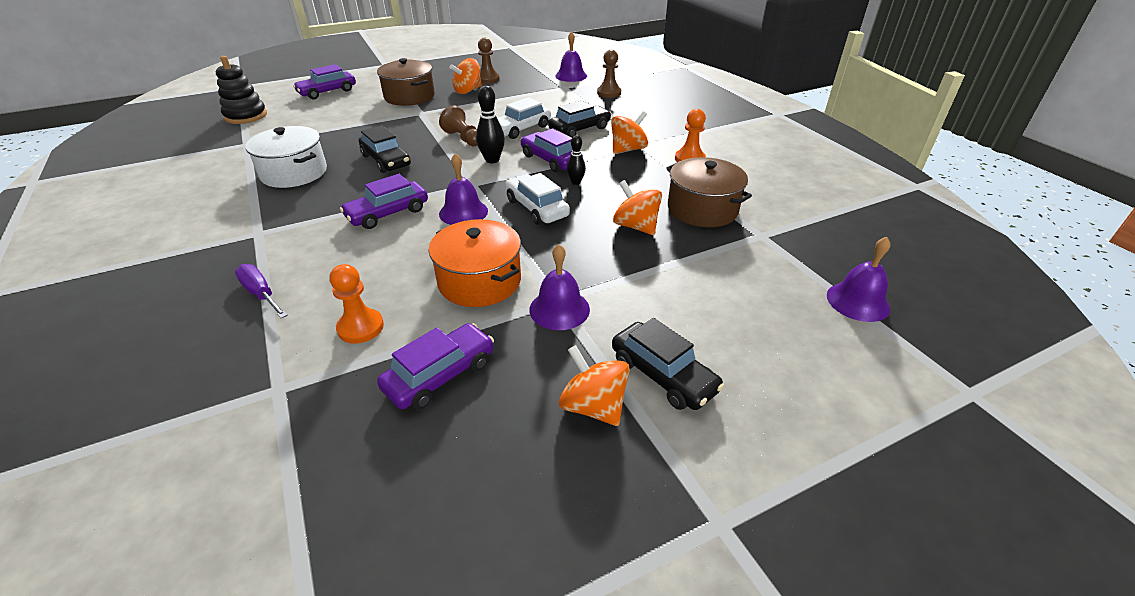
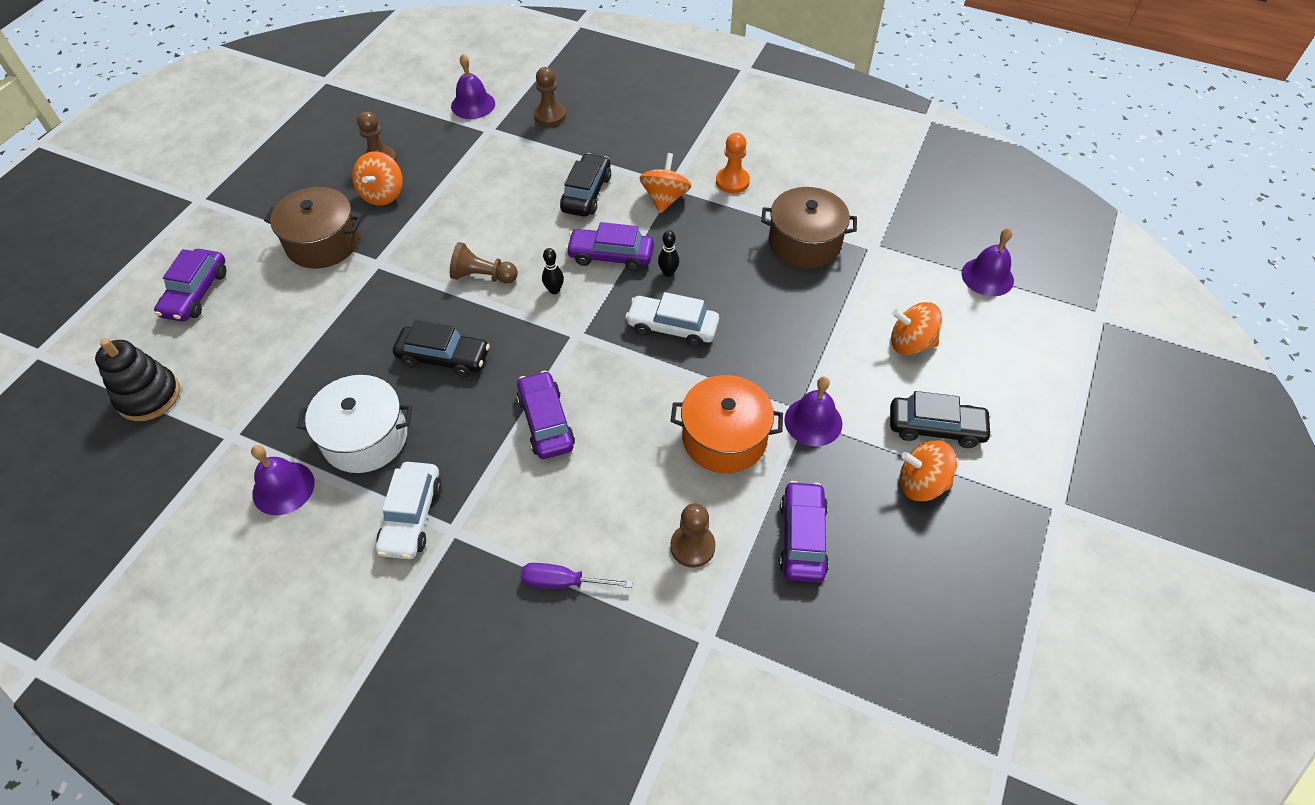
camera: 40 degrees left, 15 degrees up
orange pawn [330,264,384,344] -> brown pawn [670,503,716,568]
purple car [340,174,428,229] -> purple car turned 150 degrees clockwise [517,371,575,459]
purple bell [439,153,488,225] -> purple bell moved to [251,445,315,515]
black bowling pin [476,86,505,164] -> black bowling pin [542,248,564,294], size x0.63
white car [497,97,551,139] -> white car moved to [376,462,442,559]
orange spinning top [613,180,662,235] -> orange spinning top moved to [891,302,942,355]

